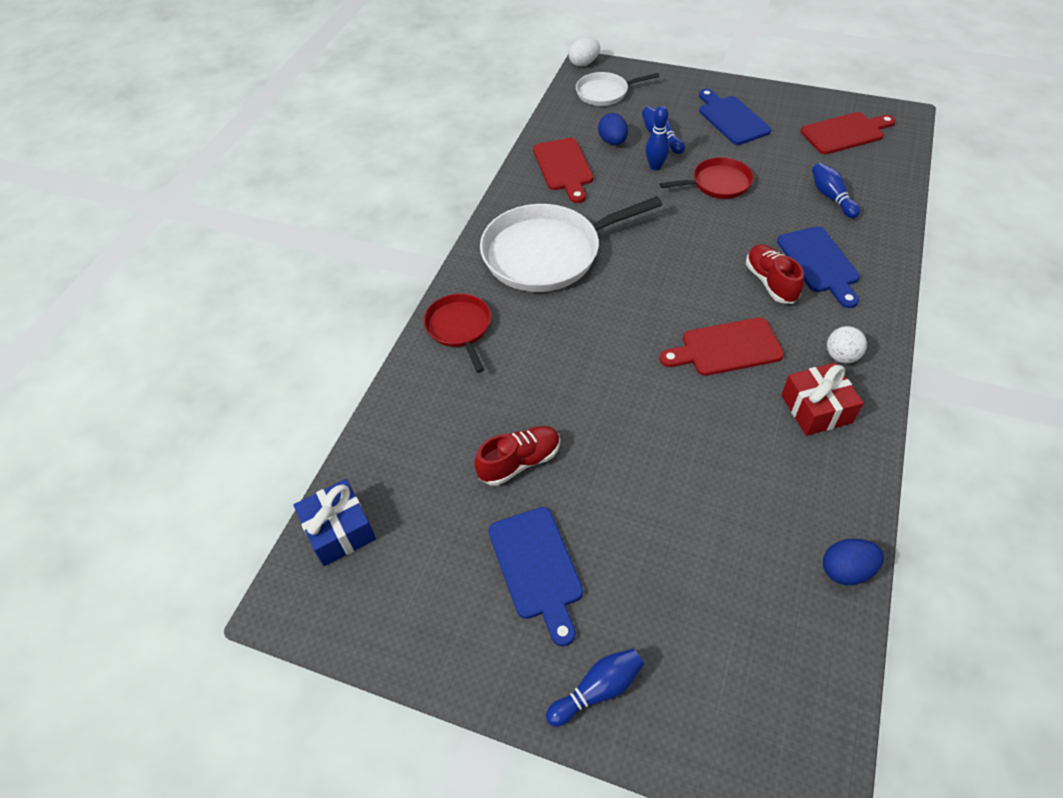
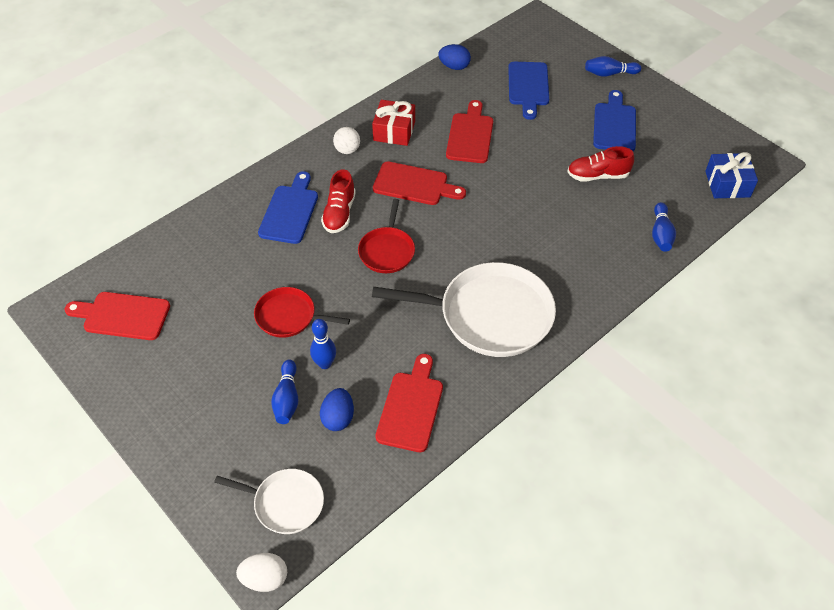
camera: 155 degrees left, 0 degrees up
red pan [424,293,491,373] -> red pan moved to [358,199,415,273]
blue cutting board [699,89,771,145] -> blue cutting board moved to [508,62,549,120]
blue bowling pin [812,163,860,218] -> blue bowling pin moved to [652,202,676,252]
none -> red cutting board [446,100,493,163]

